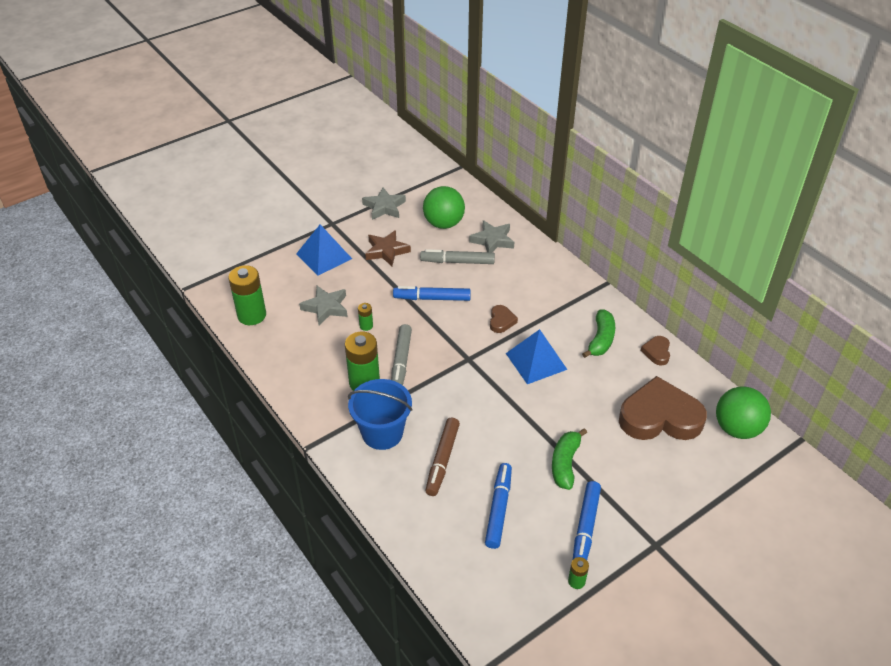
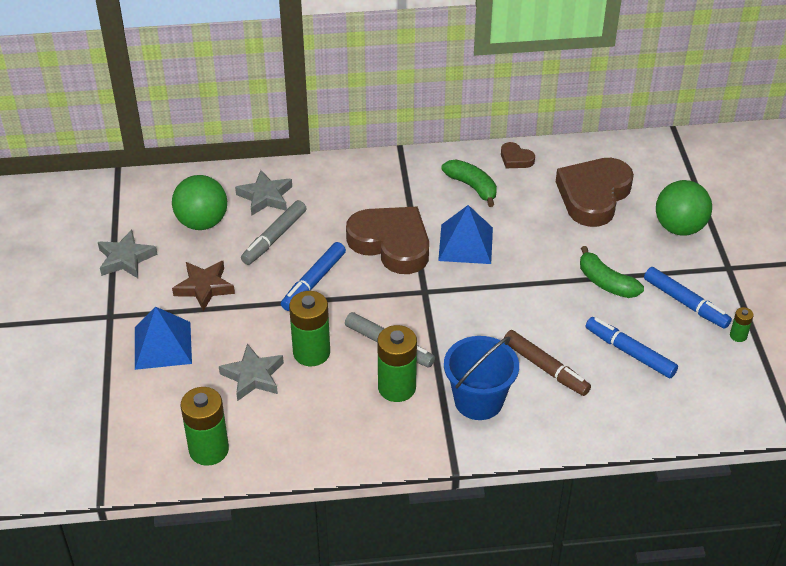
camera: 60 degrees left, 0 degrees up
green battery [358,303,373,331] -> green battery [289,291,330,366], size x2.13
brown heart [490,305,518,333] -> brown heart [346,207,429,274], size x2.30
green ball [716,386,771,439] -> green ball moved to [656,180,712,236]

